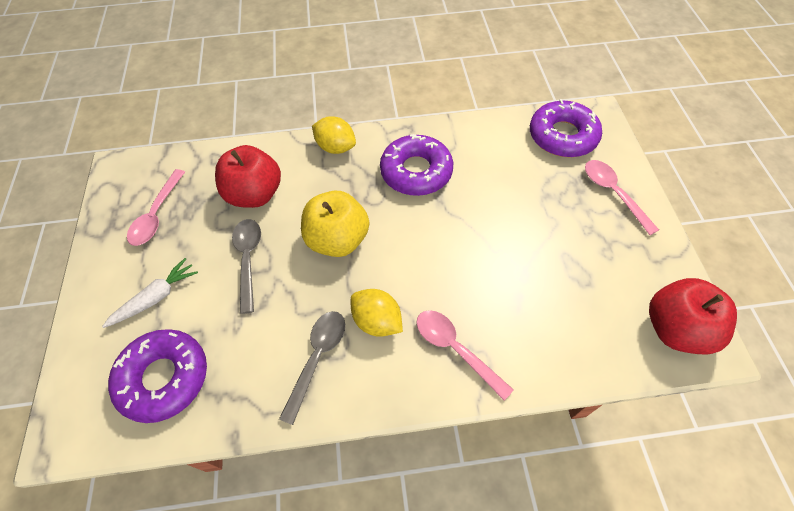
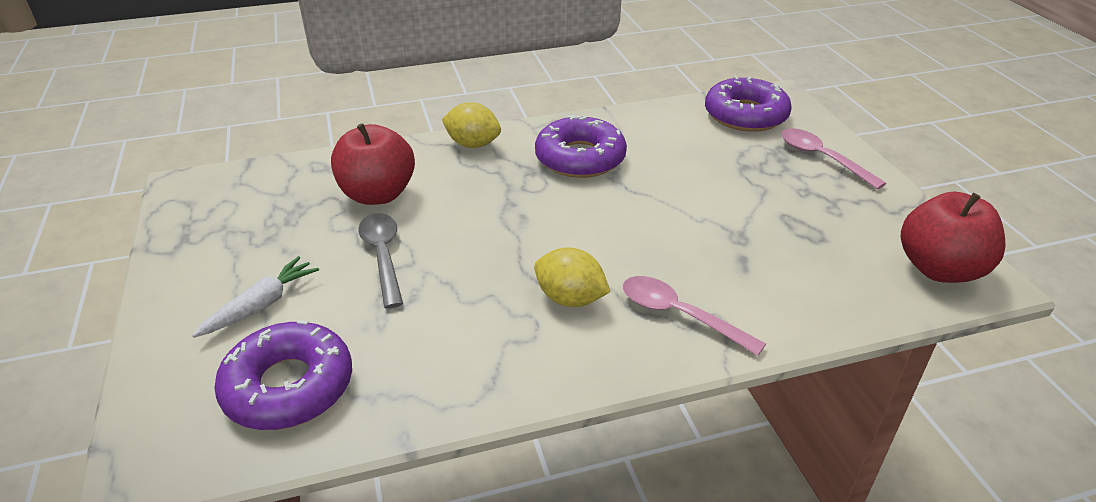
camera: 10 degrees left, 20 degrees down
pink spoon [127,169,185,246] -> none
grey spoon [279,311,345,425] -> none
yellow apple [301,190,369,257] -> none

